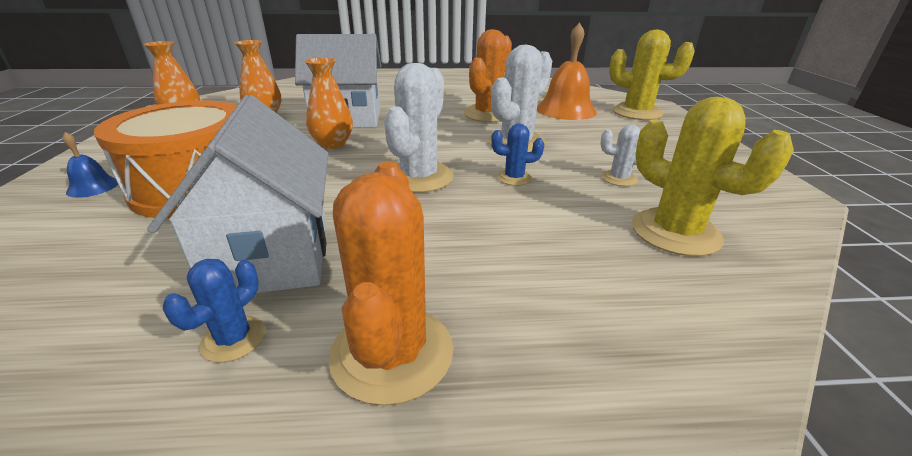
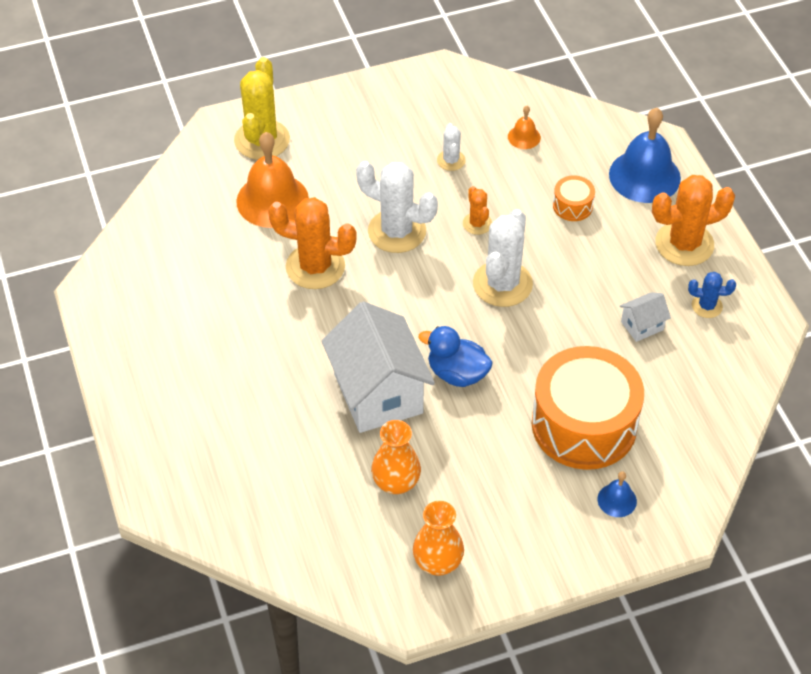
camera: 105 degrees left, 20 degrees up
white house [147,95,328,293] -> white house [619,292,671,342], size x0.44
orange vase [305,57,353,149] -> blue duck [418,326,493,387]
white cactus [384,63,454,193] -> white cactus turned 75 degrees counterclockwise [473,209,533,307]
blue cactus [491,124,544,186] -> orange cactus [463,186,492,235]
yellow cactus [632,97,794,256] -> orange bell [508,106,541,149]
none -> orange drum [553,175,595,221]
none -> blue bell [609,108,681,203]

